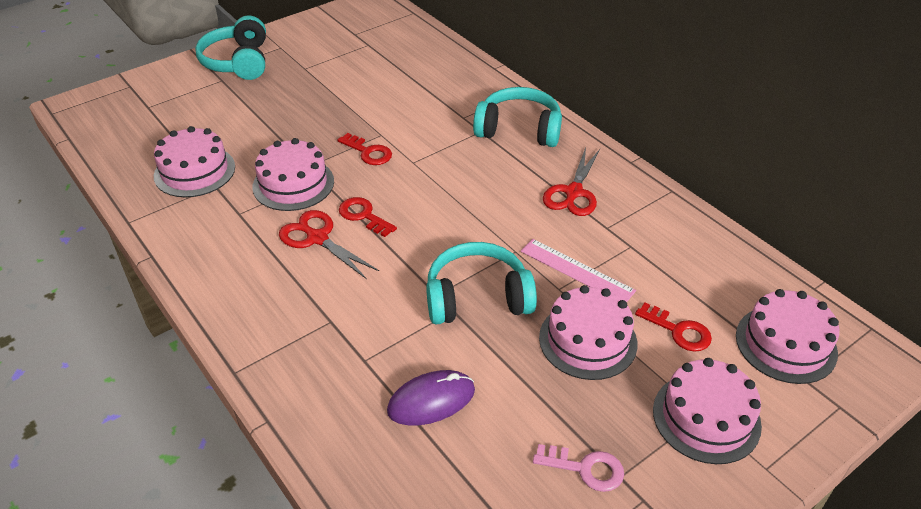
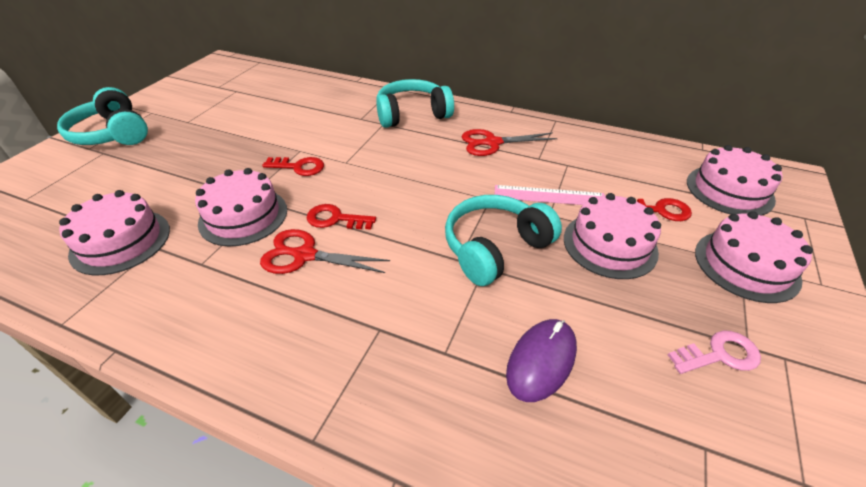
camera: 30 degrees left, 0 degrees up
red scissors [543,148,600,216] -> red scissors turned 90 degrees clockwise [462,129,558,156]

